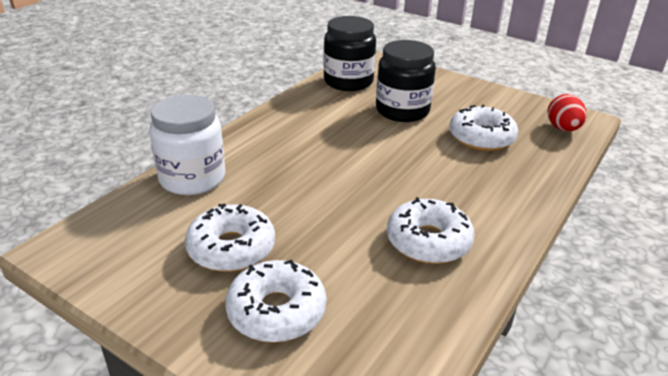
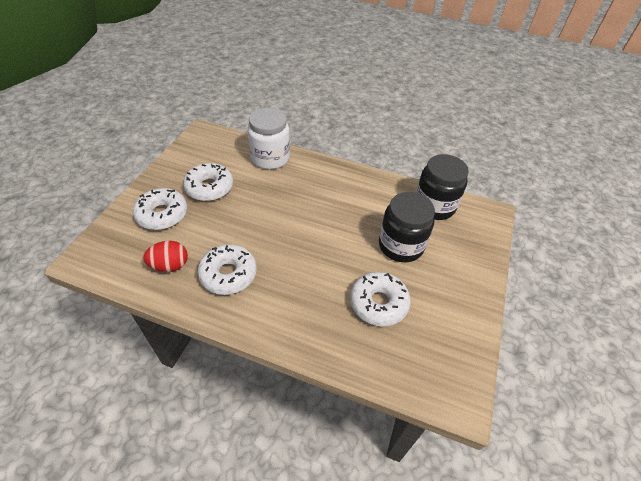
camera: 75 degrees right, 15 degrees up
red egg [548,94,587,132] -> red egg moved to [143,241,188,272]

